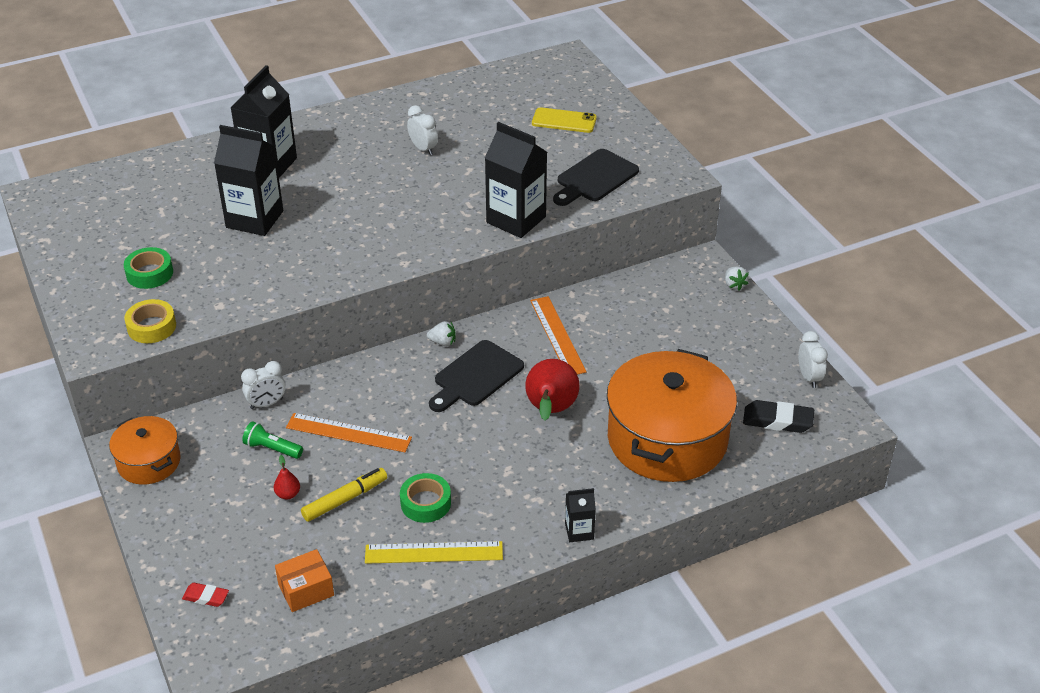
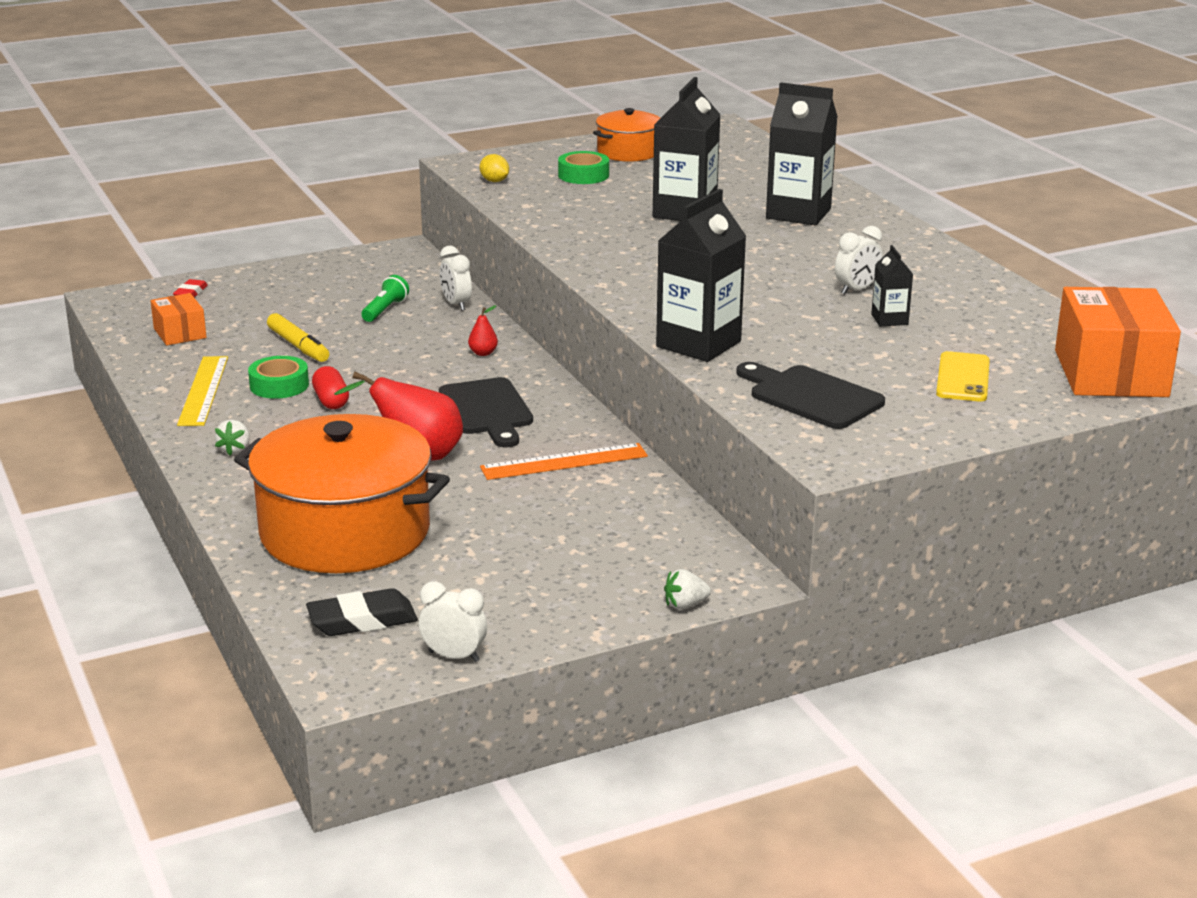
camera: 90 degrees right, 15 degrees down
orange pot [109,416,181,485] -> orange pot moved to [593,108,660,162]
yellow tape [124,299,176,343] -> yellow lemon [479,154,509,182]
red pear [274,455,300,499] -> red pear moved to [468,305,498,356]
orange ruler [286,413,412,452] -> none
white strawberry [427,321,456,346] -> white strawberry moved to [215,420,250,455]
black cutting board [429,340,524,412] -> black cutting board turned 150 degrees counterclockwise [439,377,533,448]
black carton [565,488,596,542] -> black carton moved to [871,245,913,327]
black eraser [743,400,814,433] -> black eraser turned 60 degrees clockwise [306,588,418,636]
white clock [798,331,828,388] -> white clock turned 150 degrees counterclockwise [419,581,487,662]
none -> red capsule [312,366,349,409]
none -> orange box [1055,287,1181,397]

